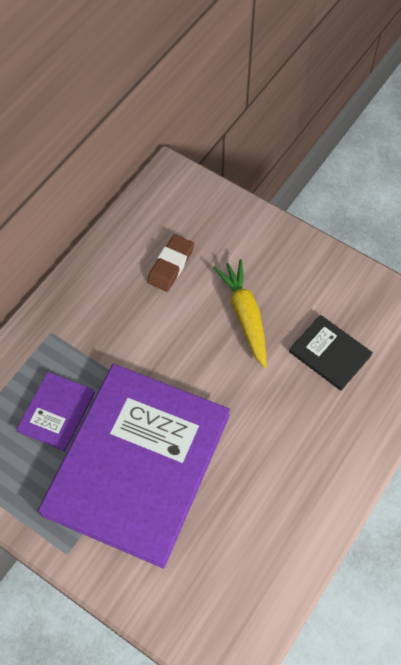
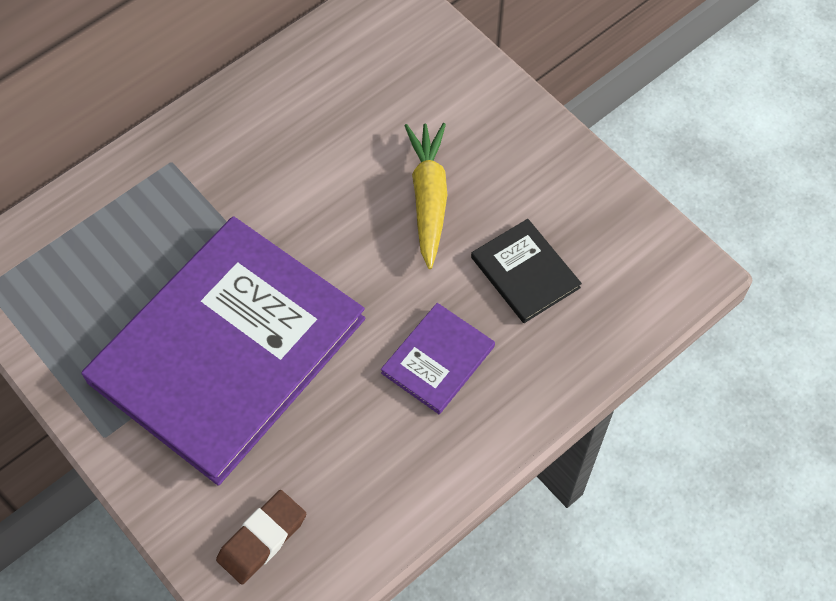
camera: 15 degrees right, 0 degrees up
purple book [16,372,95,451] -> purple book moved to [381,303,495,414]
brown eraser [147,235,194,292] -> brown eraser moved to [216,490,306,585]

